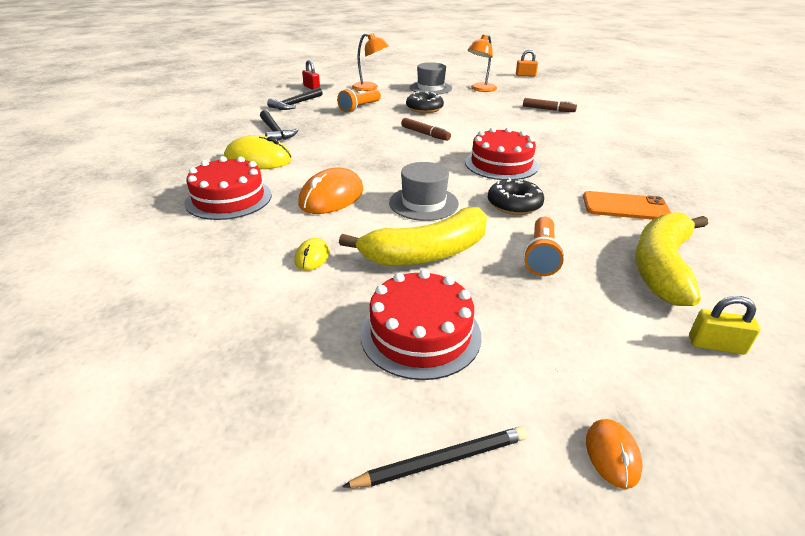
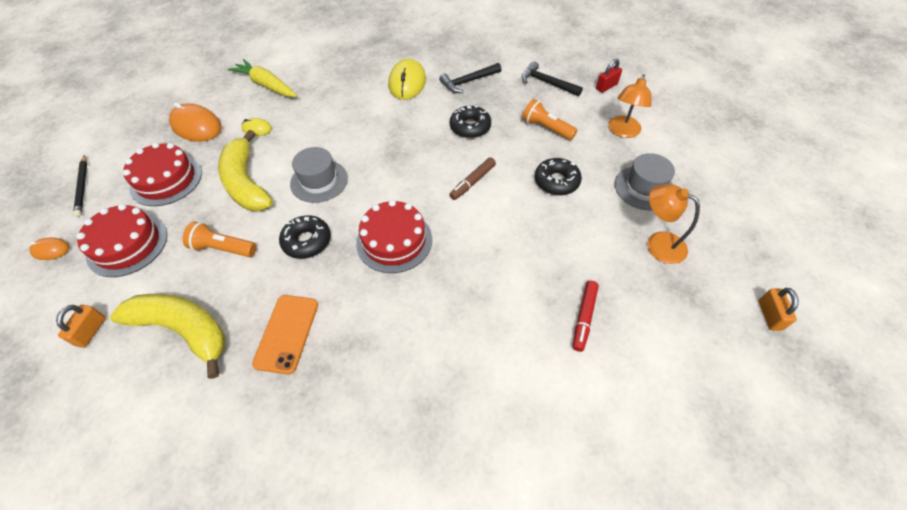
camera: 90 degrees right, 20 degrees up
red cake [185,156,272,220] -> red cake moved to [76,204,167,277]
orange mouse [298,167,364,214] -> orange mouse moved to [169,103,222,142]
brown marker [523,98,577,112] -> red marker [573,281,599,352]
yellow padlock [689,296,761,355] -> orange padlock [56,305,106,348]
none -> yellow carrot [228,59,297,97]
none -> black donut [450,106,491,138]

